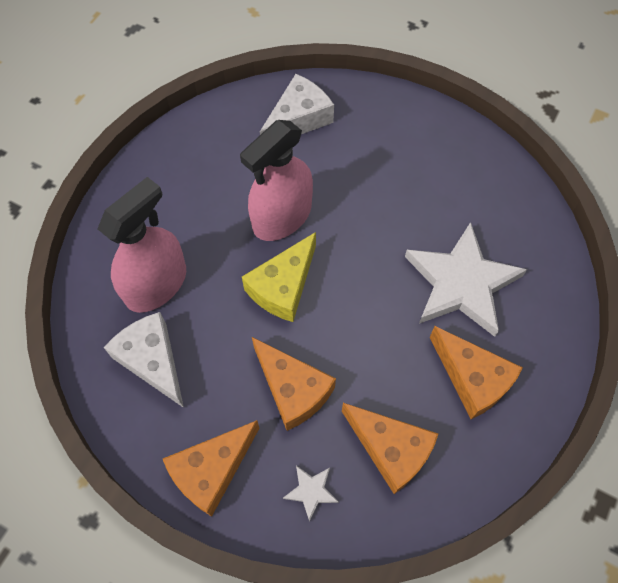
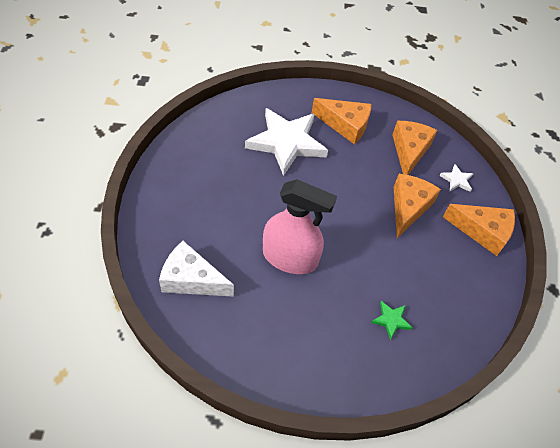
camera: 120 degrees left, 10 degrees down
pink spray bottle [97,177,186,313] -> green star [371,301,412,340]
white cheese [104,312,184,408] -> none
yellow cheese [242,232,316,322] -> none
orange cheese [430,326,523,419] -> orange cheese turned 90 degrees clockwise [312,98,372,144]

